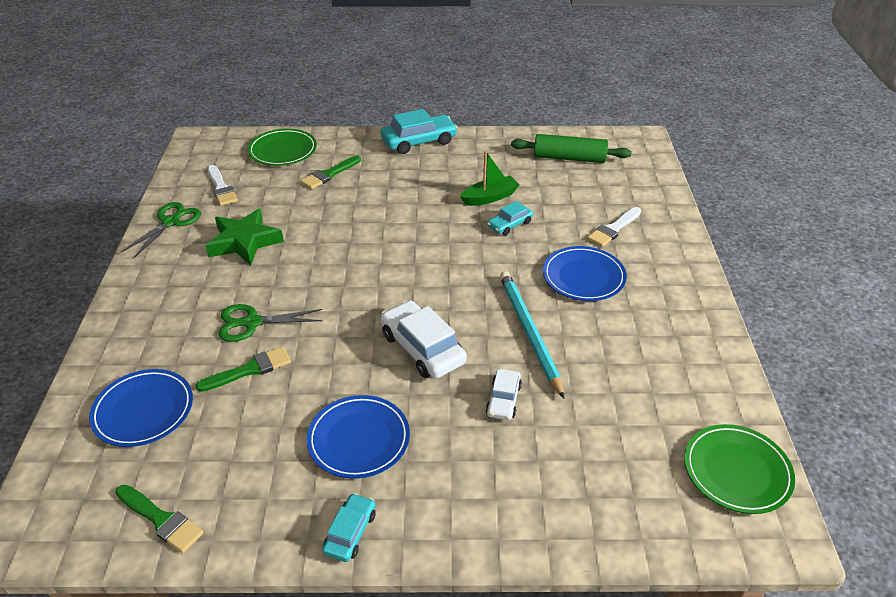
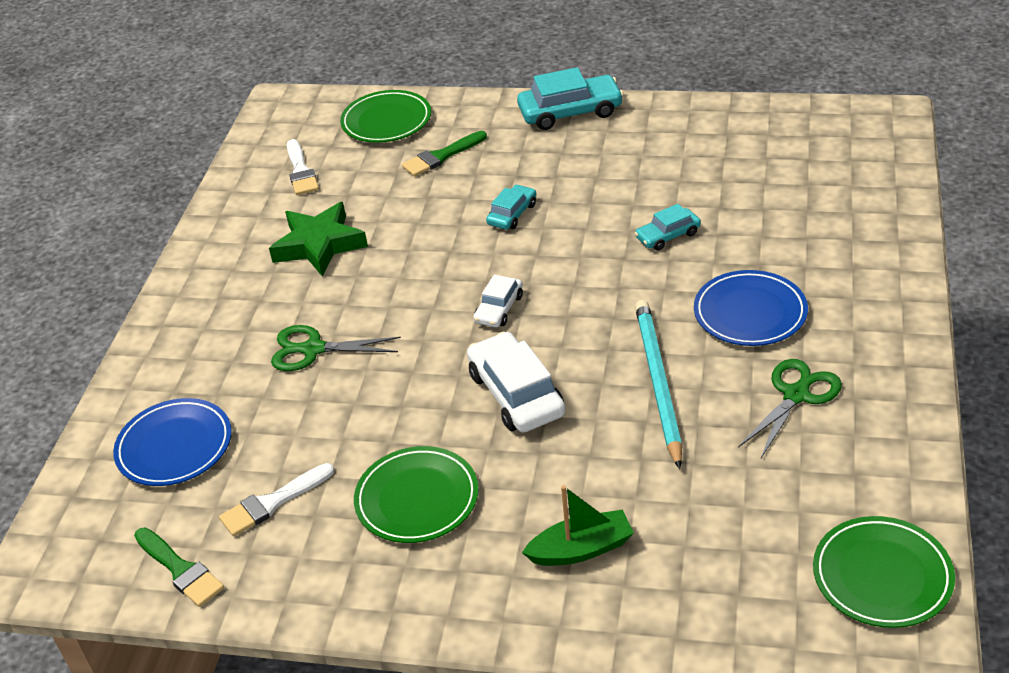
camera: 15 degrees right, 0 degrees up
green scissors [121,202,201,258] -> green scissors moved to [738,359,842,458]
green brush [195,347,291,392] -> none
blue plate [307,395,410,479] -> green plate [354,446,479,543]
turquoise car [322,493,376,562] -> turquoise car moved to [486,184,536,230]
green boat [460,151,519,206] -> green boat moved to [522,485,634,566]
white car [486,369,522,420] -> white car moved to [473,275,523,327]
green rolling pin [511,134,632,163] -> none
white brush [587,207,641,247] -> white brush moved to [219,463,334,536]

